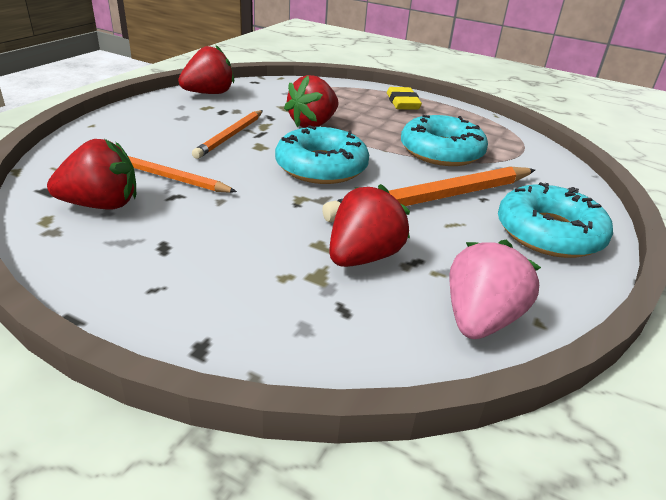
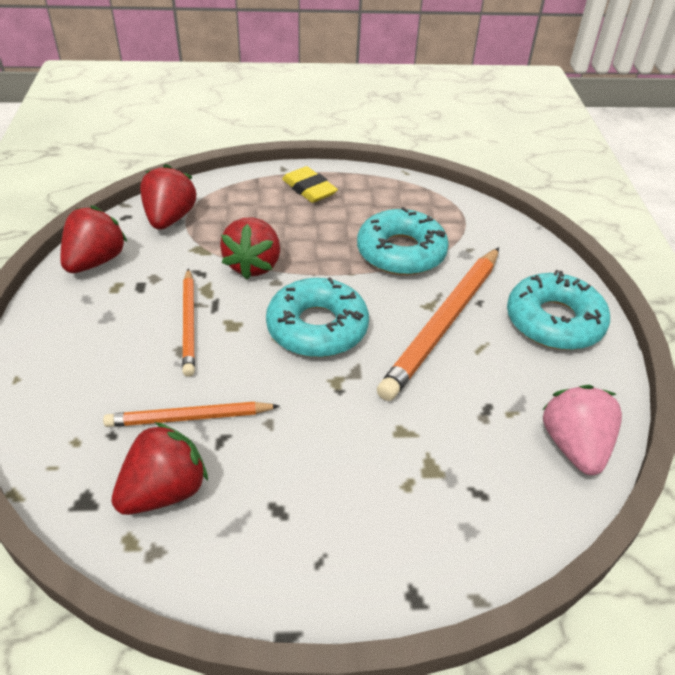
camera: 30 degrees left, 10 degrees up
red strawberry [329,184,410,267] -> red strawberry moved to [140,164,197,230]

